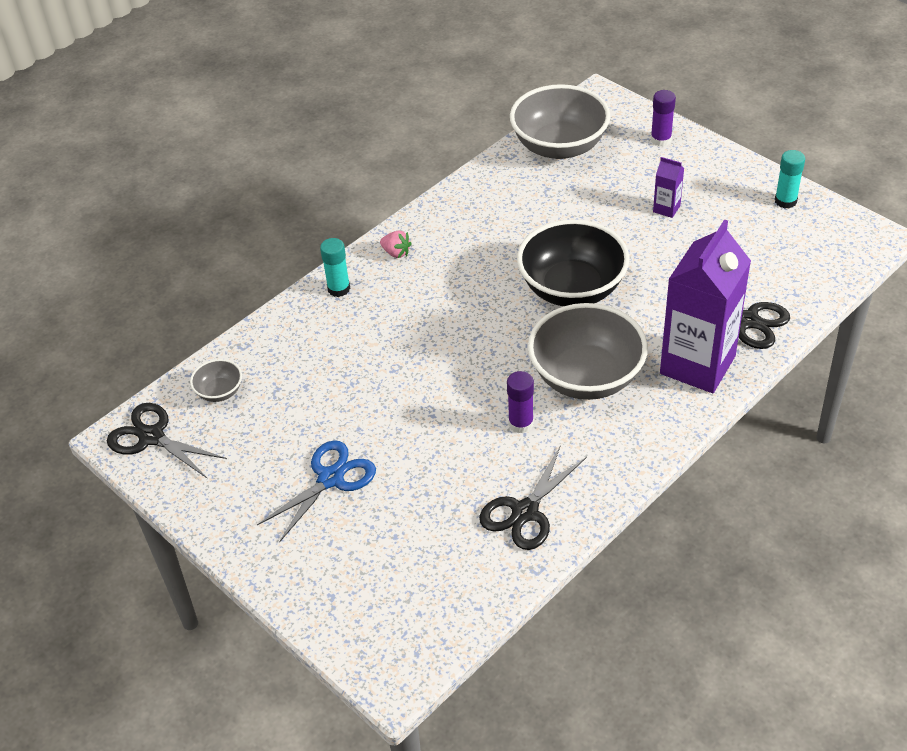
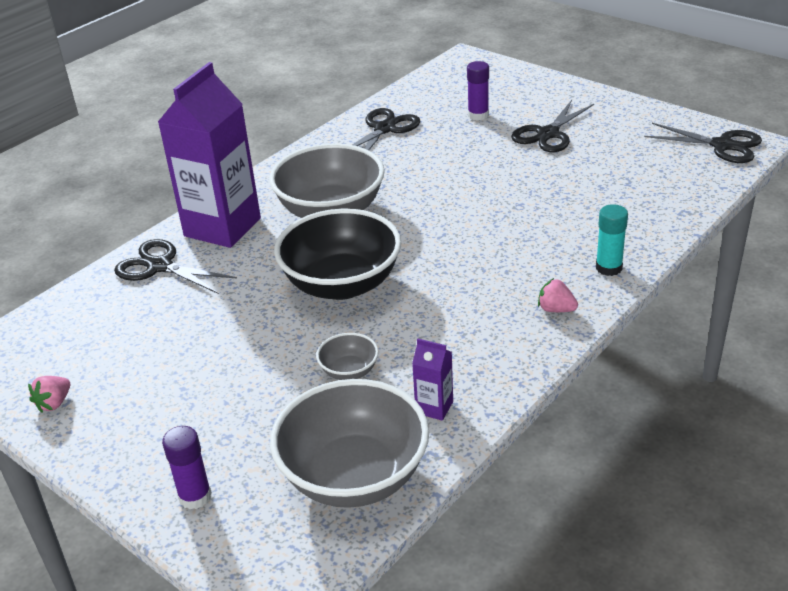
camera: 175 degrees right, 10 degrees down
grey bowl [190,359,242,402] -> grey bowl moved to [316,333,379,380]
blue scissors [257,440,376,543] -> black scissors [511,100,594,152]
purple glue stick [507,371,534,433] -> purple glue stick moved to [467,61,489,121]
purple carton [653,157,684,218] -> purple carton moved to [412,338,453,421]
turquoise glue stick [775,150,805,209] -> pink strawberry [28,376,70,413]

